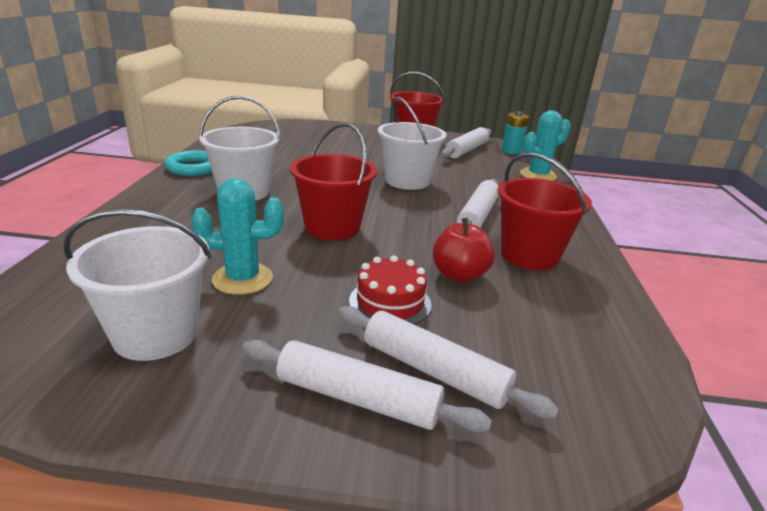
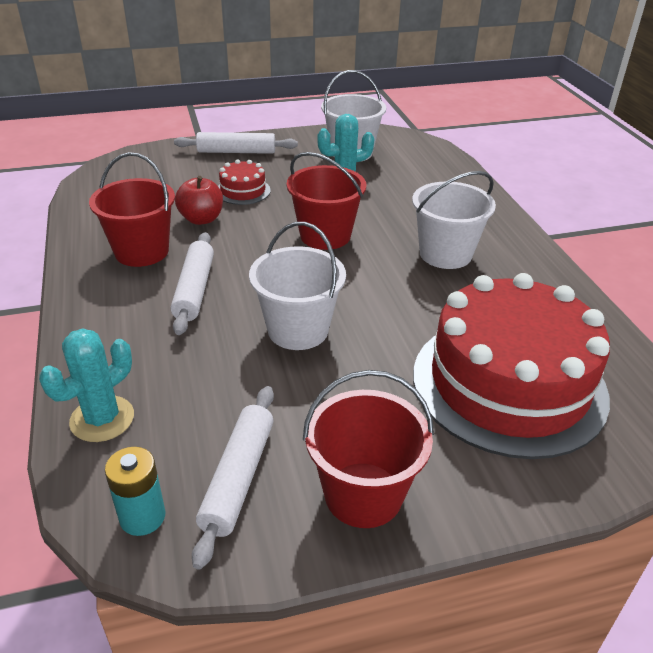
camera: 160 degrees right, 10 degrees up
turquoise ring [165,150,212,176] -> none
white rolling pin [338,306,559,419] -> none
none -> red cake [413,273,610,459]

